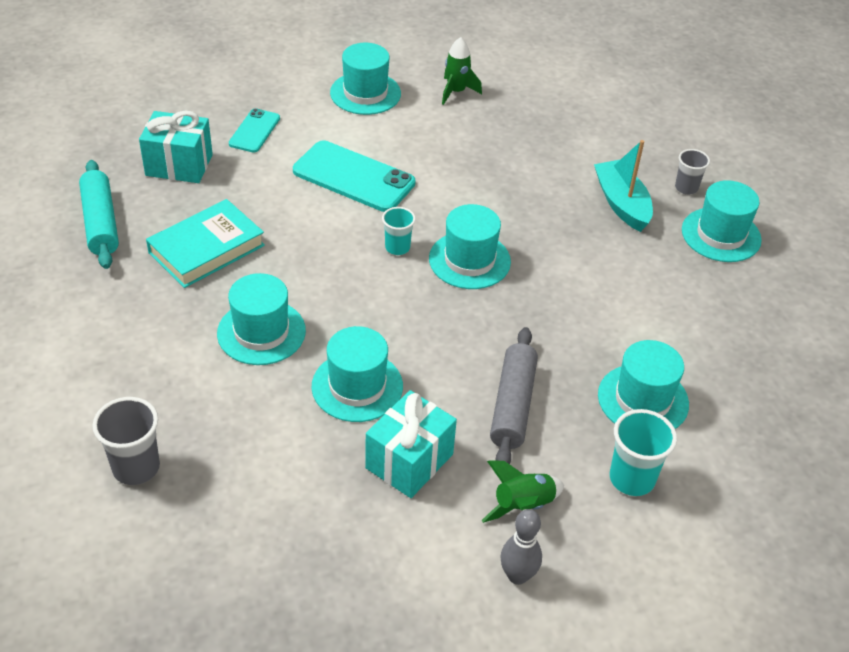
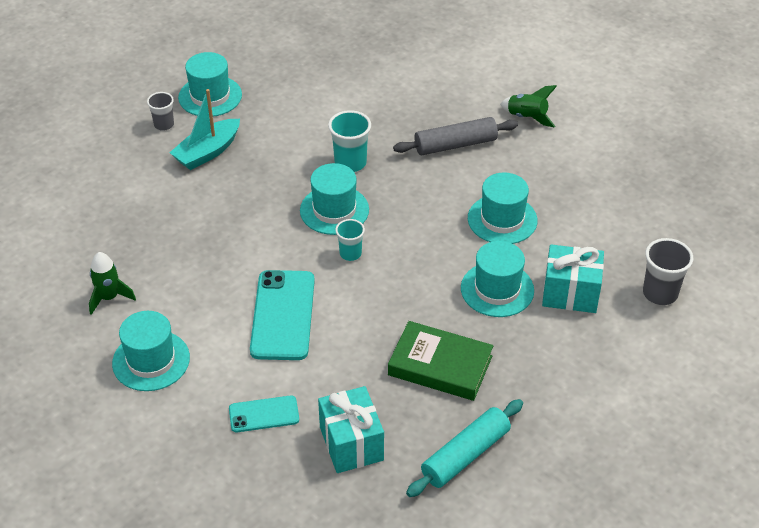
camera: 115 degrees left, 0 degrees up
turquoise book [146,199,265,288] -> green book [388,321,493,401]
turquoise gift [365,390,457,498] -> turquoise gift moved to [542,244,604,313]
grey bowling pin [500,509,542,585] -> none
turquoise hat [598,340,689,429] -> none
turquoise cup [610,409,677,496] -> turquoise cup moved to [328,110,371,172]

